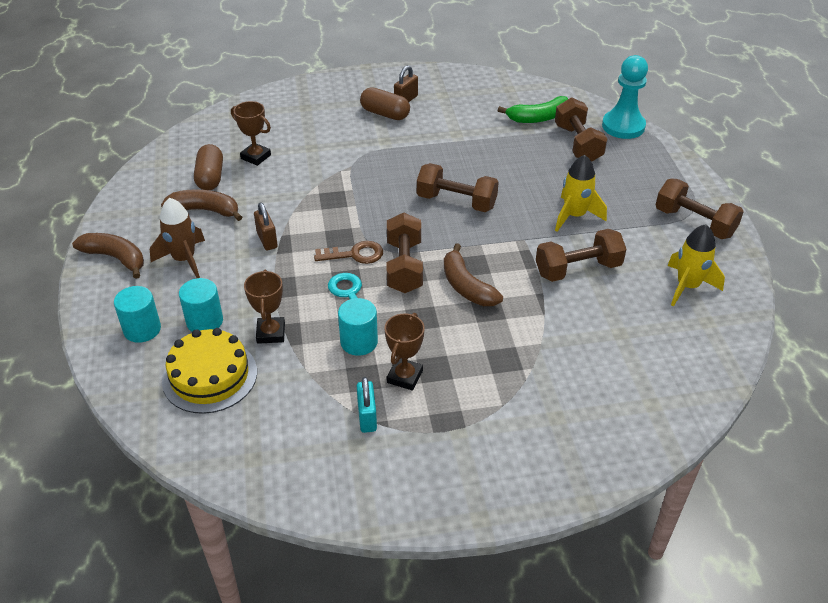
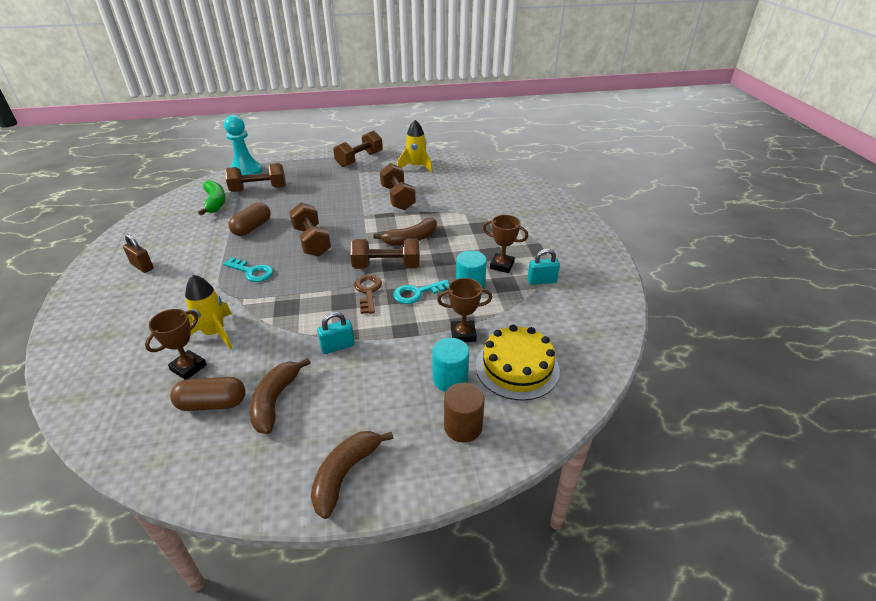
camera: 90 degrees left, 5 degrees down
turquoise cylinder [114,286,161,343] -> brown cylinder [444,383,485,442]
brown rocket [150,198,205,278] -> none
brown padlock [254,203,278,250] -> turquoise padlock [317,312,355,354]
brown capsule [360,88,410,120] -> brown capsule moved to [228,202,271,236]
brown dumbbell [417,163,499,212] -> brown dumbbell turned 45 degrees counterclockwise [289,203,331,257]
yellow rocket [555,155,607,232] -> yellow rocket moved to [185,275,232,349]
none -> turquoise key [223,257,273,282]

